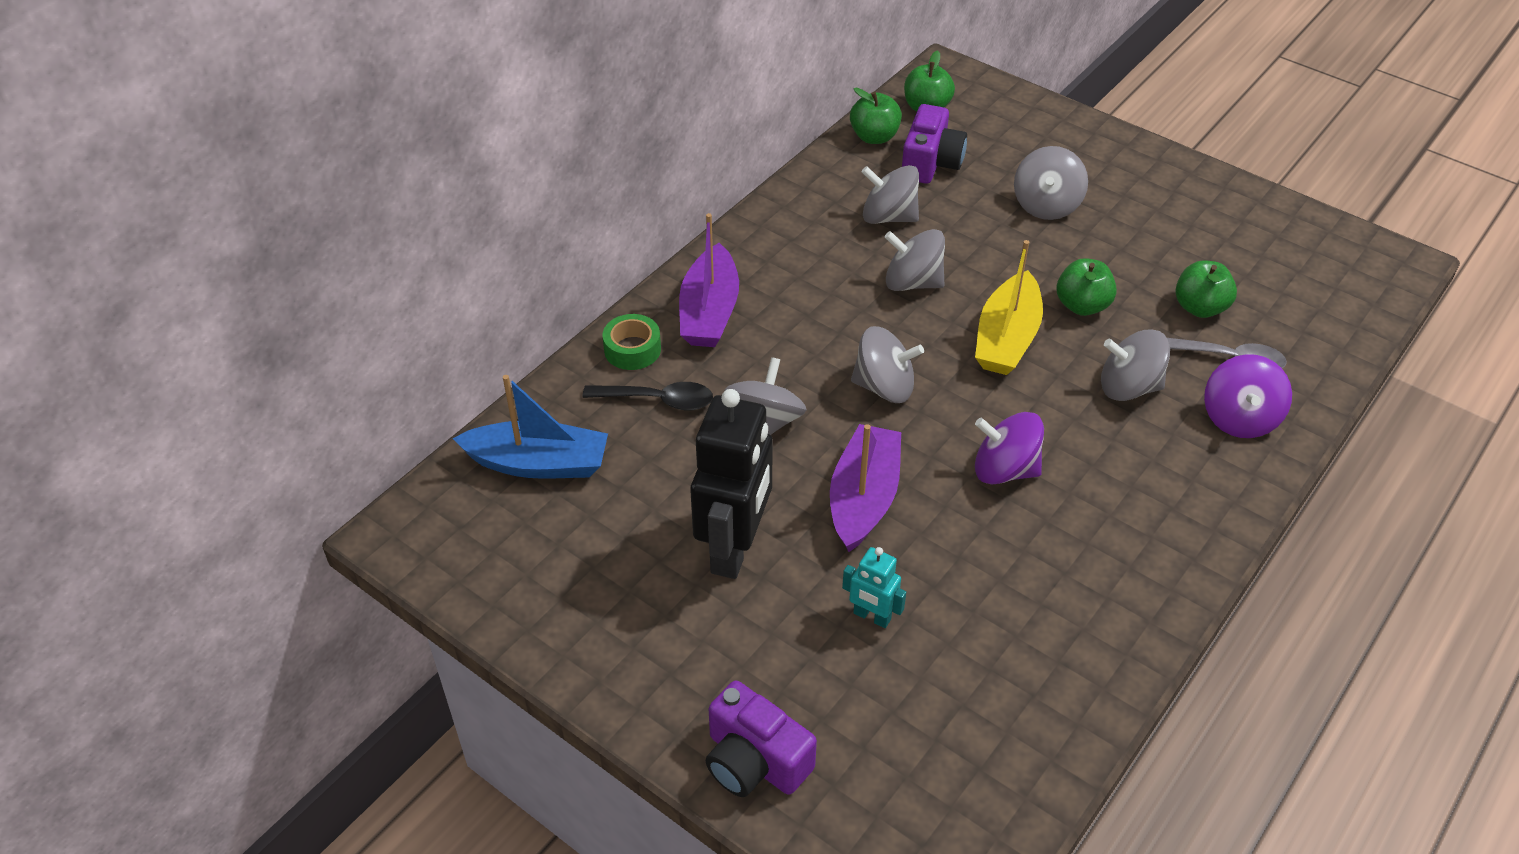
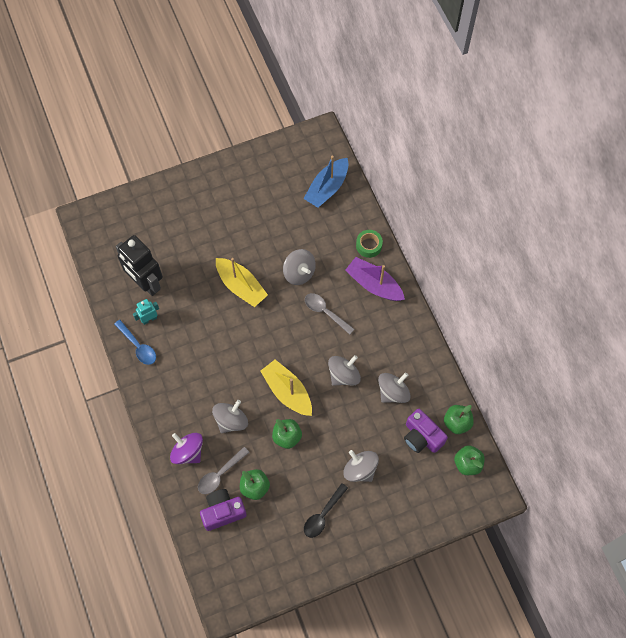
camera: 120 degrees right, 20 degrees up
black spoon [582,382,713,410] -> black spoon moved to [304,483,348,538]
black robot [690,389,773,579] -> black robot moved to [116,235,163,296]
purple camera [706,681,817,797] -> purple camera moved to [200,489,247,531]
purple boat [830,424,901,552] -> yellow boat [216,258,268,307]
turquoise robot [842,547,906,628] -> turquoise robot moved to [133,299,159,325]
grey spinning top [851,326,924,403] -> none
purple spinning top [975,412,1044,485] -> none
none -> blue spoon [114,320,156,365]
none -> grey spoon [305,293,354,335]

